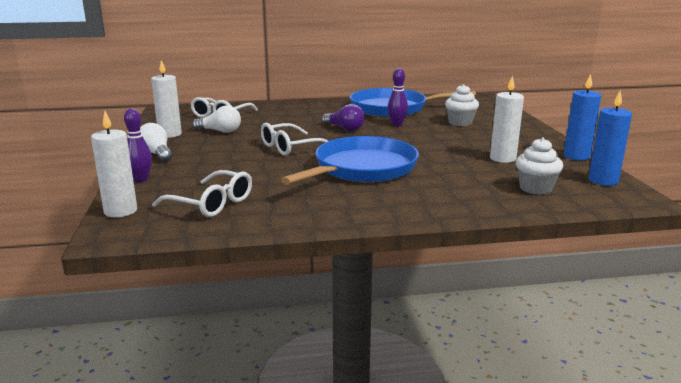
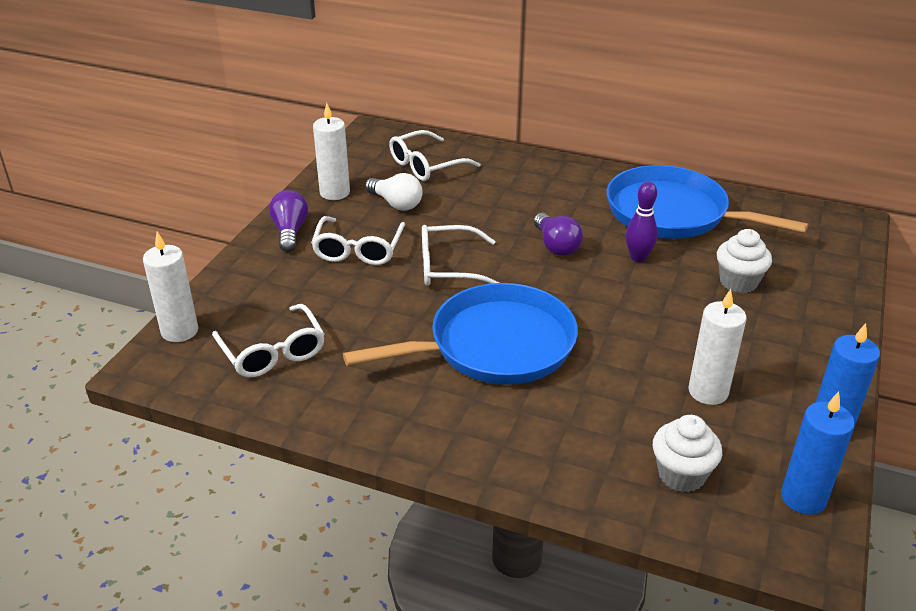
camera: 30 degrees right, 15 degrees up
purple bowling pin [124,108,152,182] -> none
white light bulb [140,123,172,162] -> purple light bulb [269,190,308,252]
none -> white glasses [311,216,405,265]

